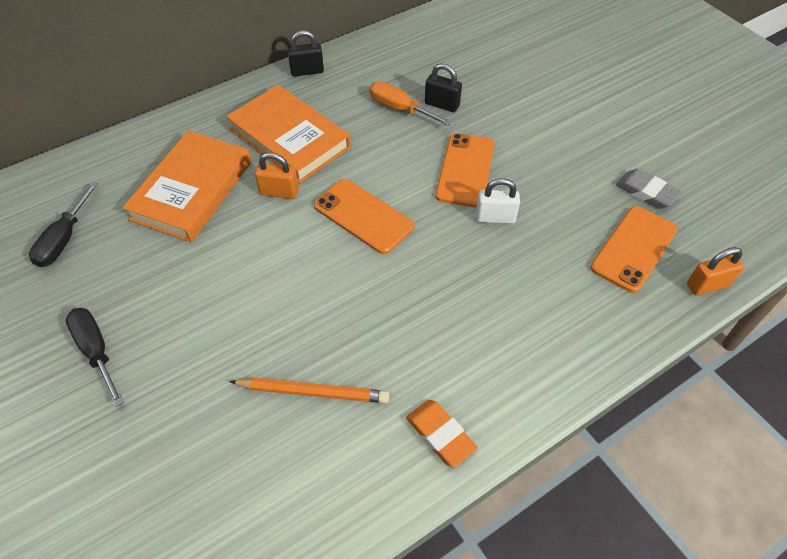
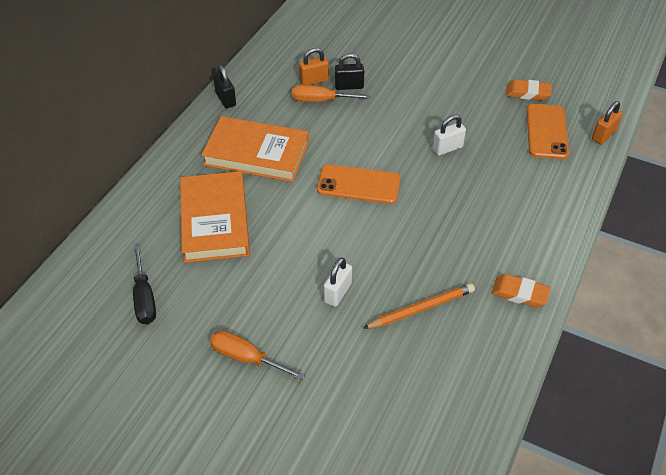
camera: 30 degrees left, 5 degrees down
black screwdriver [66,308,124,407] -> orange screwdriver [210,330,305,380]
orange padlock [255,152,299,199] -> orange padlock moved to [299,48,329,85]
black padlock [287,30,324,77] -> black padlock turned 75 degrees counterclockwise [213,65,236,108]
orange phone [435,133,495,208] -> none
grey eraser [616,169,681,209] -> orange eraser [506,79,552,101]
none -> white padlock [324,257,352,307]

